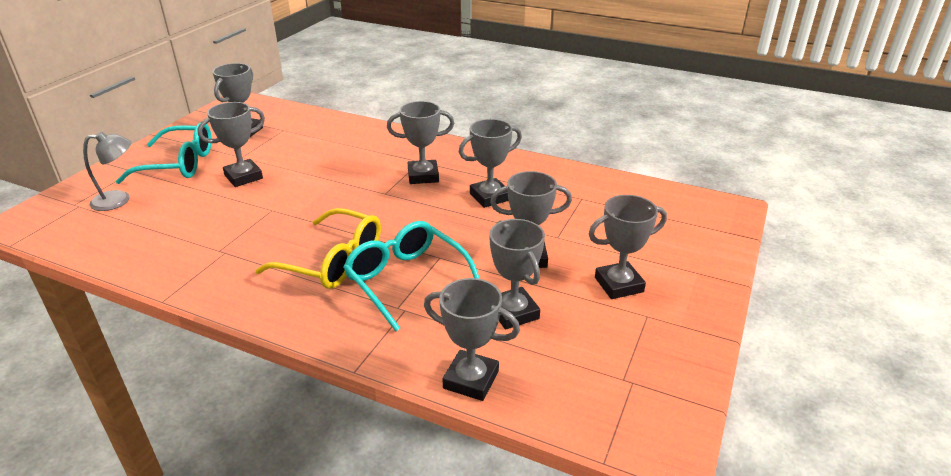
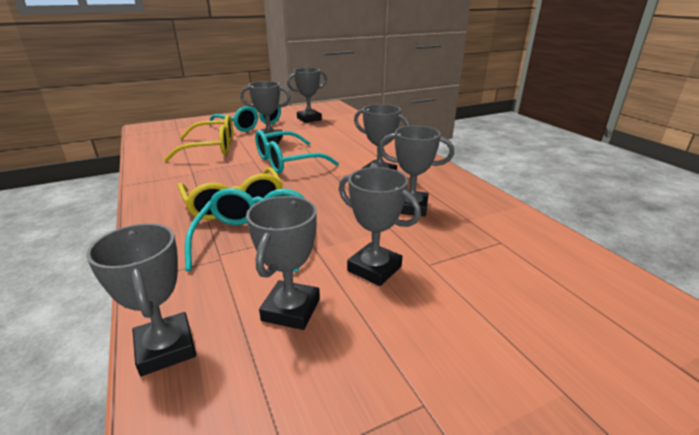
camera: 40 degrees right, 5 degrees down
grey lamp [83,132,131,211] -> none
grey trophy [589,195,667,299] -> none
none -> yellow glasses [164,115,233,162]
none -> turquoise glasses [255,130,339,174]

